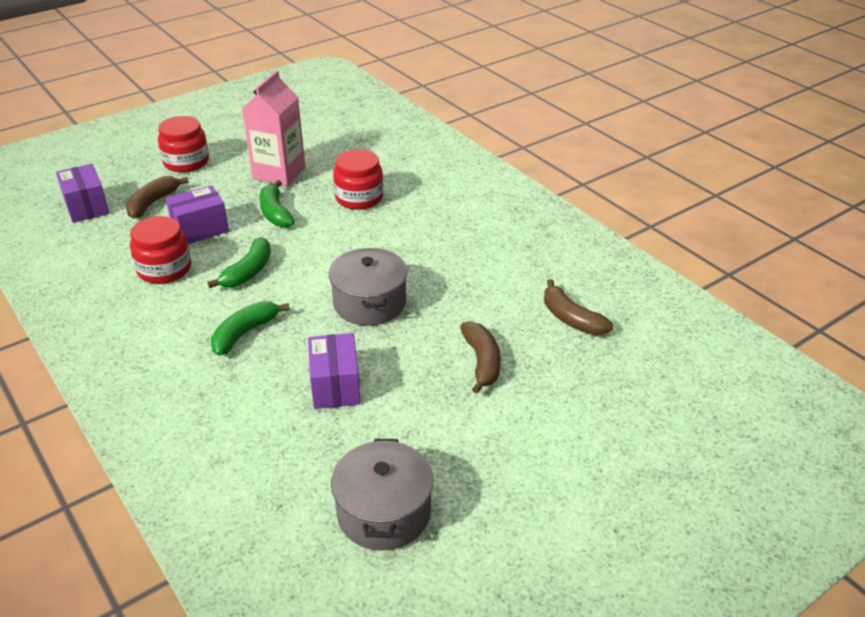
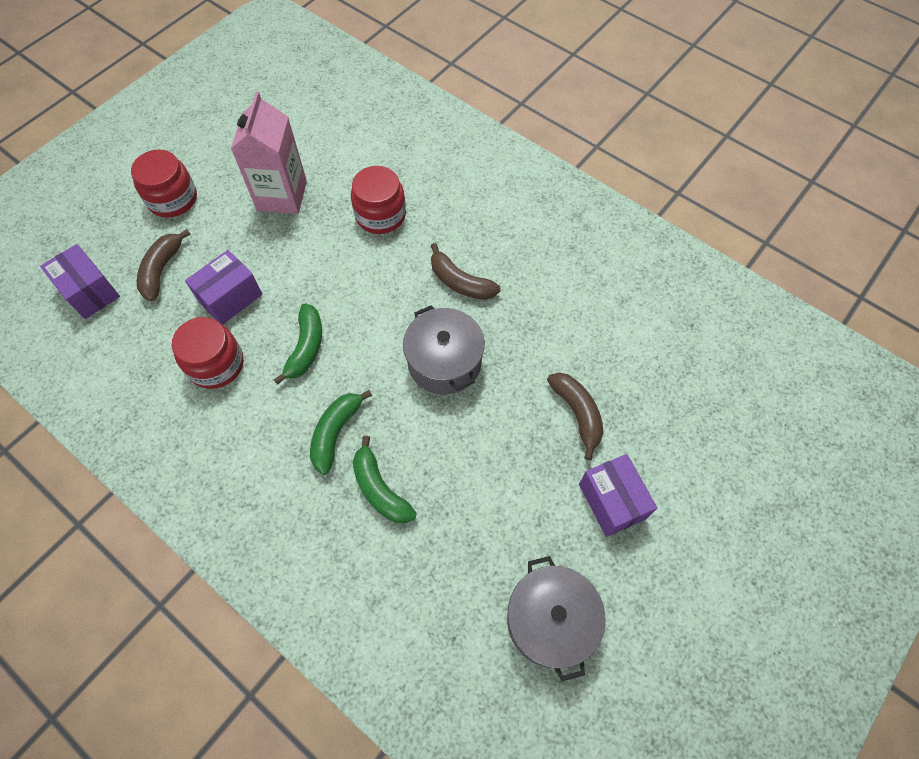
camera: 15 degrees left, 25 degrees up
green banana [259,180,295,228] -> green banana moved to [353,436,417,524]
purple box [308,333,361,409] -> purple box moved to [579,454,657,537]
brown banana [544,279,613,335] -> brown banana moved to [431,243,501,300]

